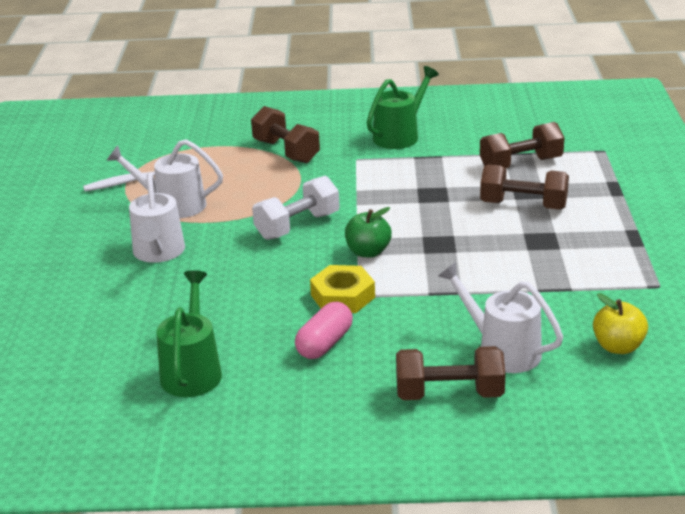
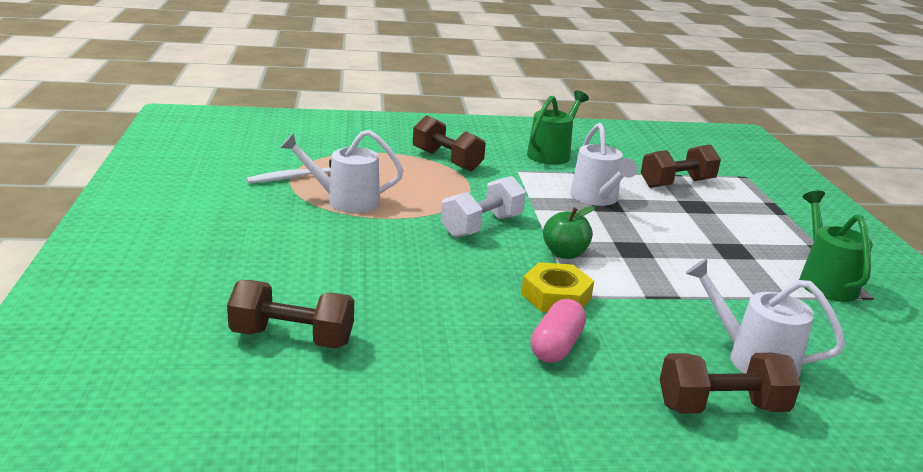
camera: 10 degrees left, 5 degrees down
white watering can [129,173,185,263] -> white watering can moved to [570,123,637,206]
green watering can [156,270,222,397] -> green watering can moved to [799,191,873,302]
brown dumbbell [480,164,569,210] -> brown dumbbell moved to [227,280,354,348]
yellow apple [593,293,648,354] -> none

